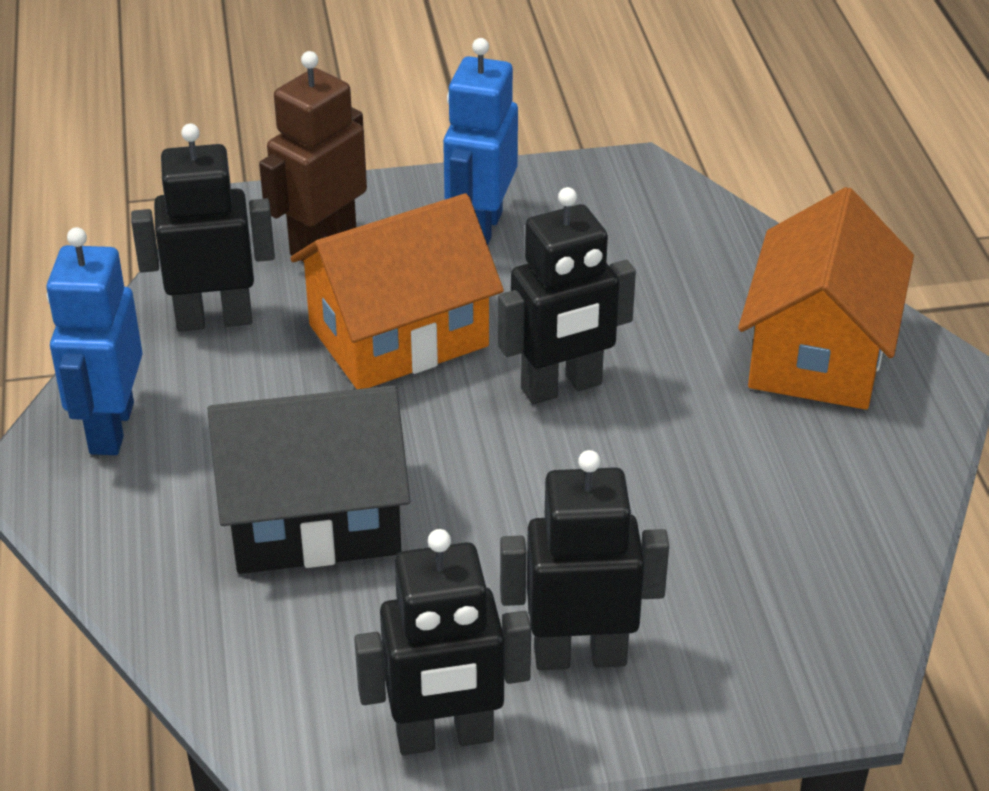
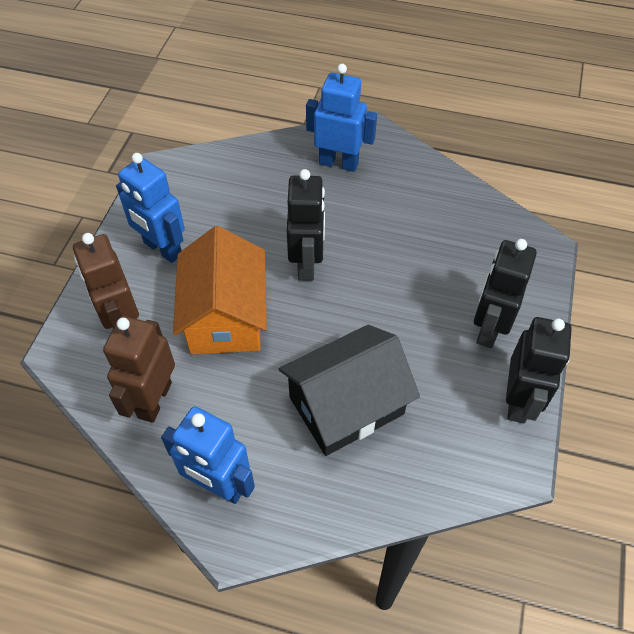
camera: 65 degrees left, 15 degrees up
black robot [131,124,275,331] -> brown robot [103,316,175,423]
black house [207,385,410,574] -> black house turned 45 degrees clockwise [279,325,420,456]
orange house [738,187,914,410] -> blue robot [306,64,377,172]

